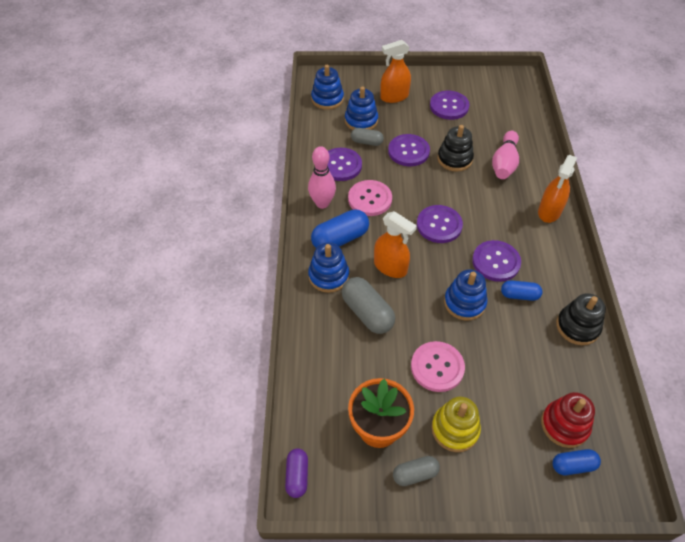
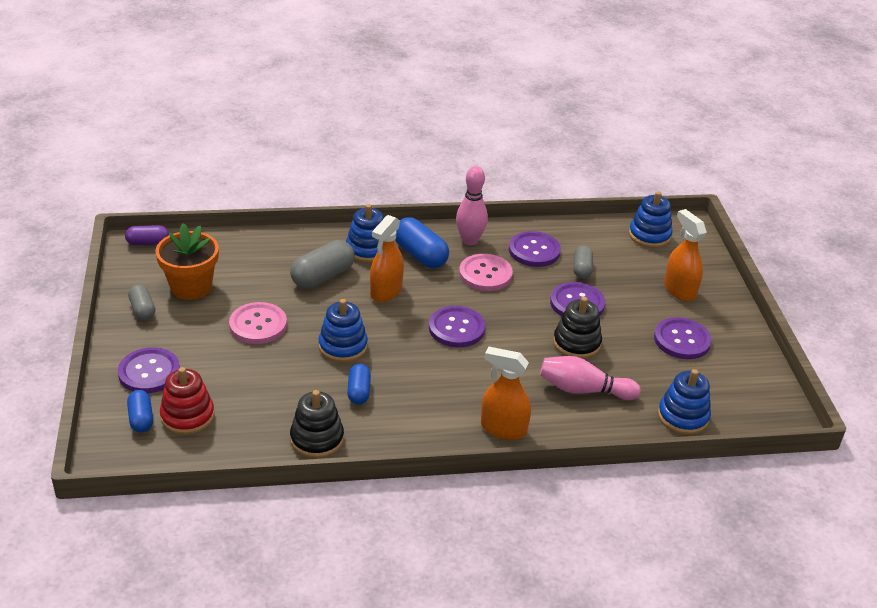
camera: 80 degrees right, 15 degrees down
blue stacking toy [345,86,378,130] -> blue stacking toy moved to [658,369,711,435]
yellow stacking toy [431,397,481,452] -> none
purple button [472,240,521,282] -> purple button moved to [118,347,180,393]

